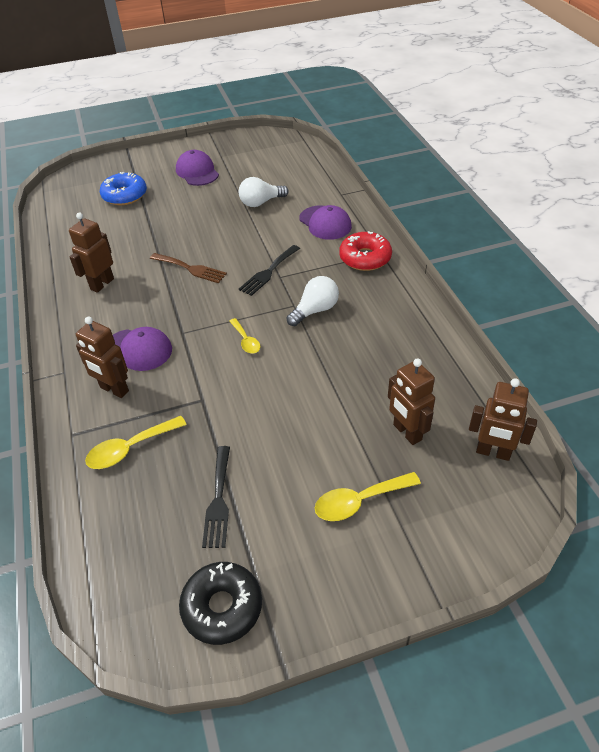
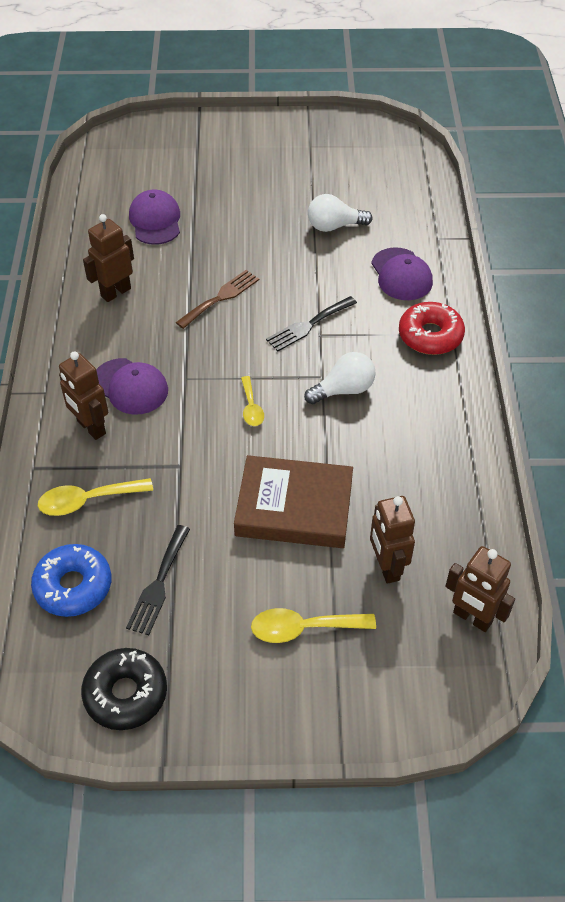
camera: 15 degrees right, 5 degrees up
blue donut [100,172,147,205] -> blue donut moved to [31,544,111,617]
brown fork [150,253,227,283] -> brown fork turned 90 degrees counterclockwise [176,270,259,329]
purple cap [176,150,219,186] -> purple cap moved to [129,190,180,245]
none -> brown book [234,455,353,548]

